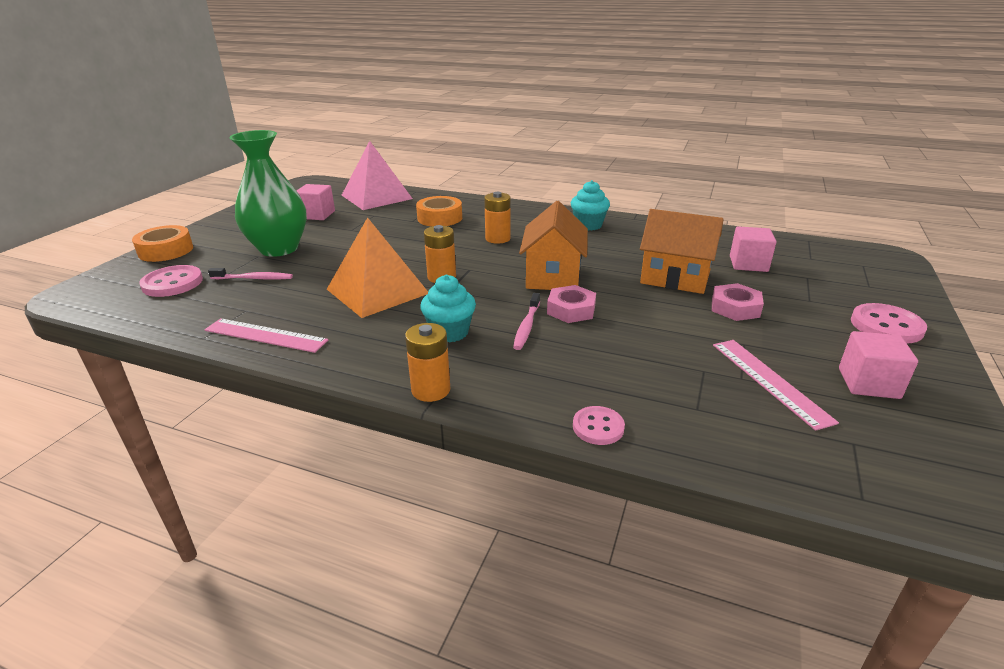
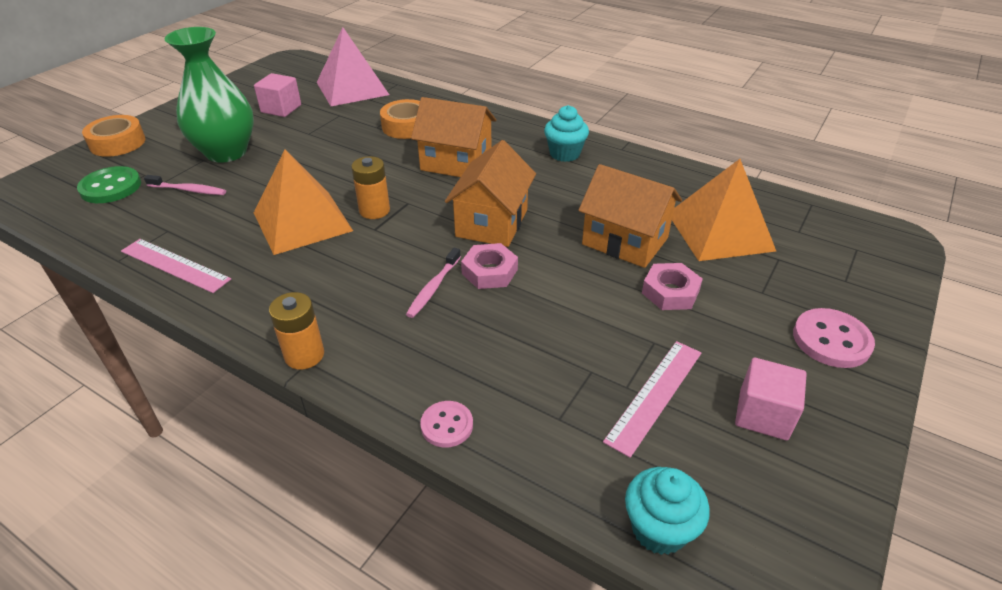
camera: 10 degrees right, 10 degrees up
pink button [139,265,203,297] -> green button [77,166,141,203]
turquoise cupcake [420,275,476,342] -> turquoise cupcake moved to [625,467,710,555]
orange battery [484,192,511,244] -> orange house [411,97,496,177]
pink ruler [713,340,839,431] -> pink ruler turned 45 degrees clockwise [603,341,701,458]
pink cube [730,227,776,272] -> orange pyramid [672,159,776,261]

